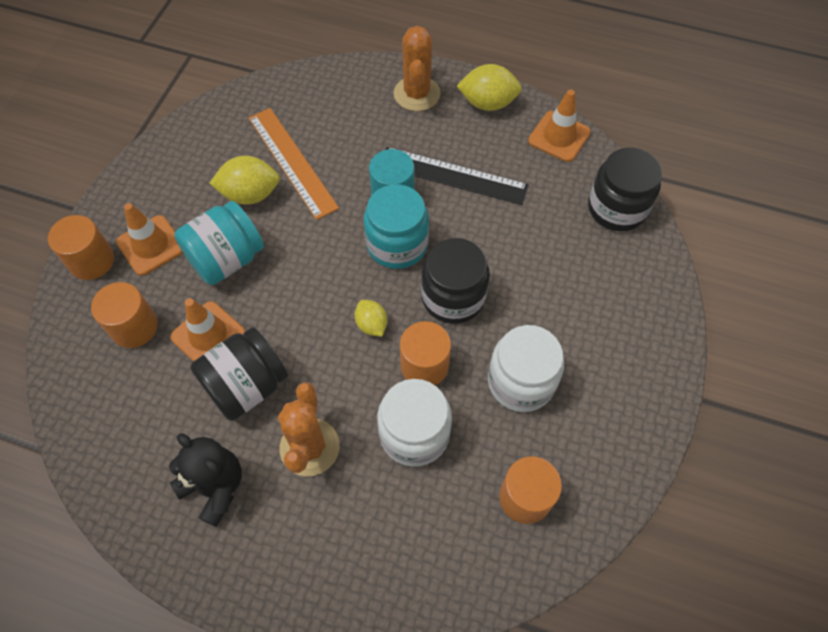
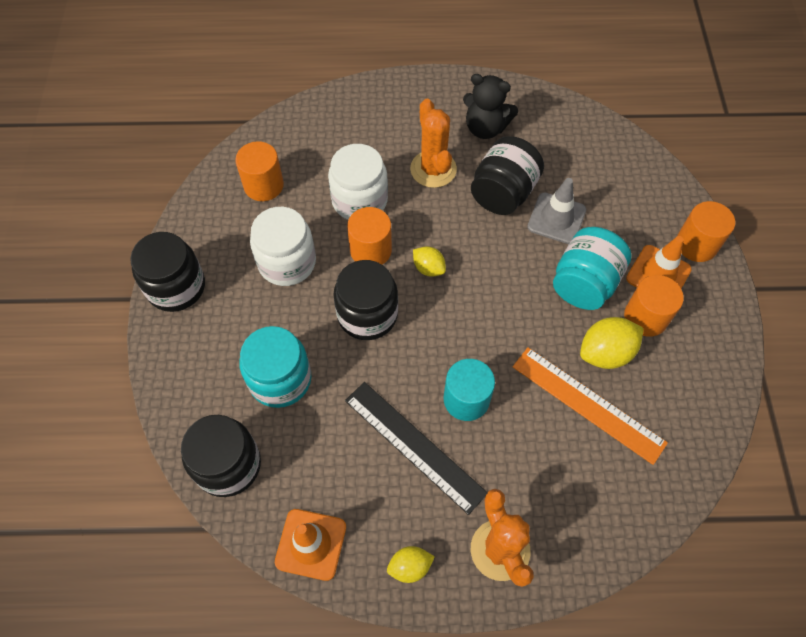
camera: 160 degrees right, 0 degrees up
orange cylinder [91,282,158,348] -> orange cylinder moved to [624,275,684,337]
orange traffic cone [170,298,245,362] -> grey traffic cone [527,178,586,244]
turquoise jar [364,184,429,269] -> turquoise jar moved to [239,326,311,408]
black ruler [385,147,529,205] -> black ruler turned 45 degrees clockwise [345,382,488,515]
yellow lemon [457,64,522,111] -> yellow lemon [387,546,435,583], size x0.60
none -> black jar [130,232,205,312]

